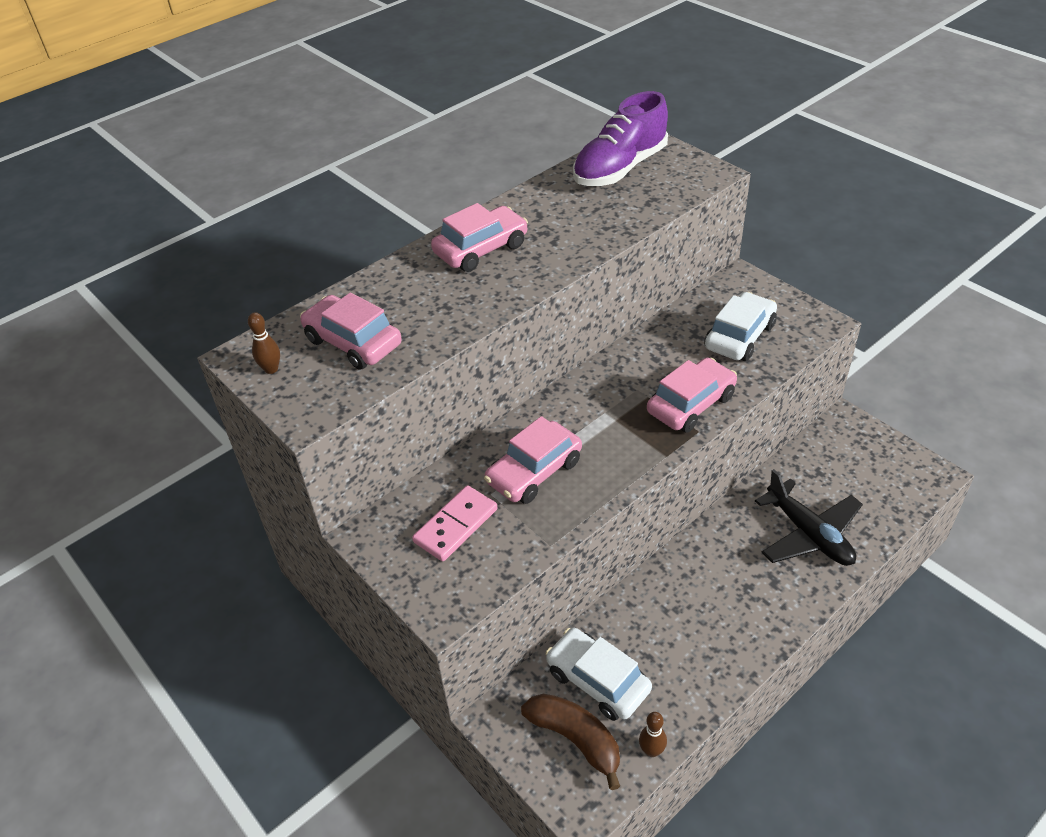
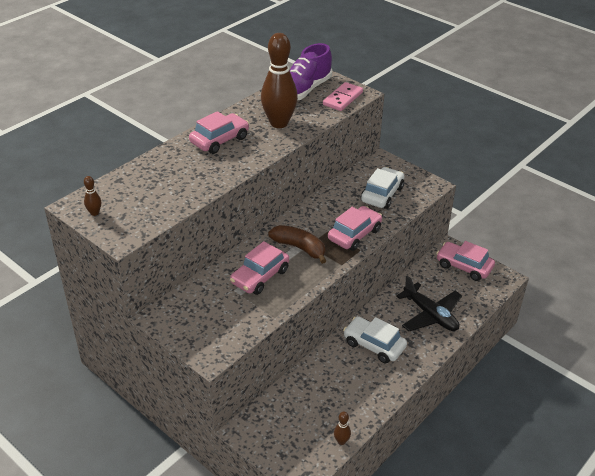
camera: 10 degrees left, 5 degrees down
pink car [300,292,402,370] -> pink car moved to [436,241,495,281]
pink domino [412,485,498,561] -> pink domino moved to [323,82,363,111]
brown banana [521,694,620,790] -> brown banana moved to [268,225,326,264]
white car [546,628,652,721] -> white car moved to [343,316,407,363]
none -> brown bowling pin [261,33,298,128]

